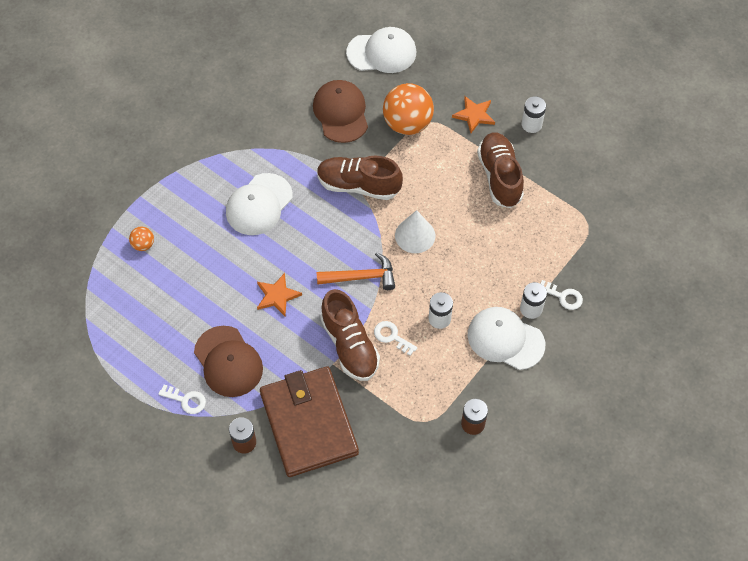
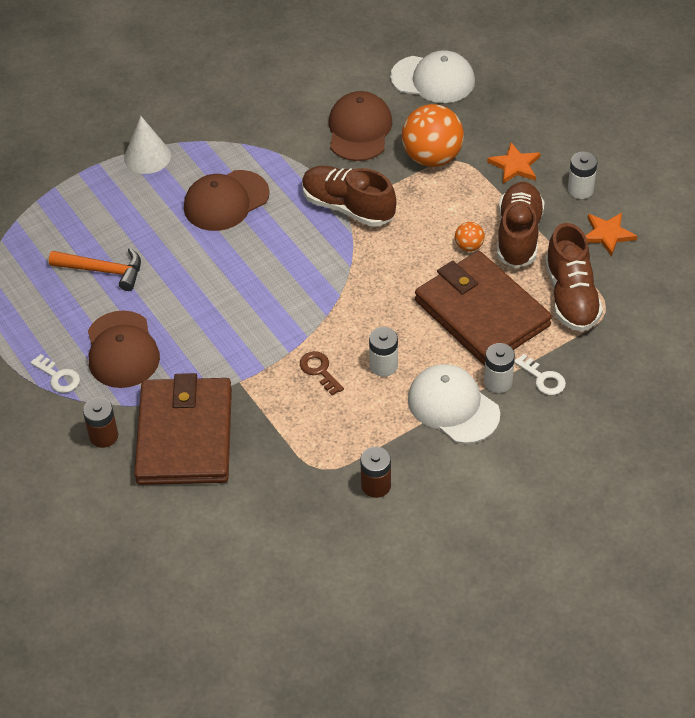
camera: 20 degrees right, 10 degrees down
orange ball [129,226,154,251] -> orange ball moved to [455,222,485,252]
white cap [226,173,293,235] -> brown cap [184,170,270,231]
orange star [257,273,302,316] -> orange star moved to [585,213,637,257]
orange hammer [316,252,395,290] -> orange hammer moved to [49,248,141,291]
brown shoe [320,289,380,381] -> brown shoe moved to [545,223,603,332]
white key [374,321,417,356] -> brown key [300,351,344,396]
white cone [395,210,435,253] -> white cone moved to [124,116,171,174]
none -> brown wallet [415,251,552,366]

